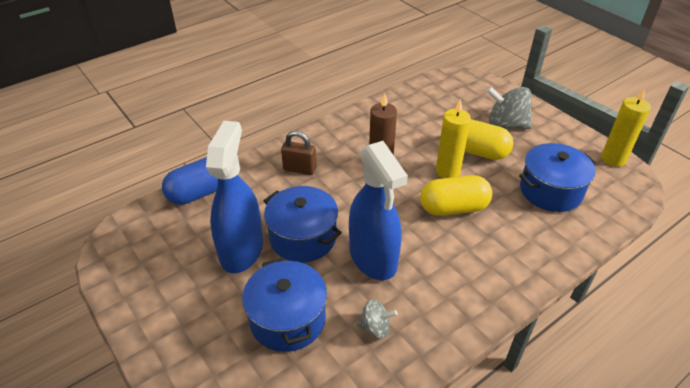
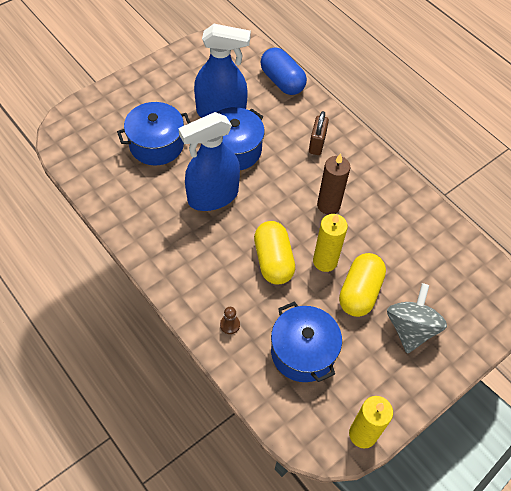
camera: 85 degrees right, 15 degrees up
grey spinning top [357,299,397,339] -> none
none -> brown pawn [220,307,240,334]

